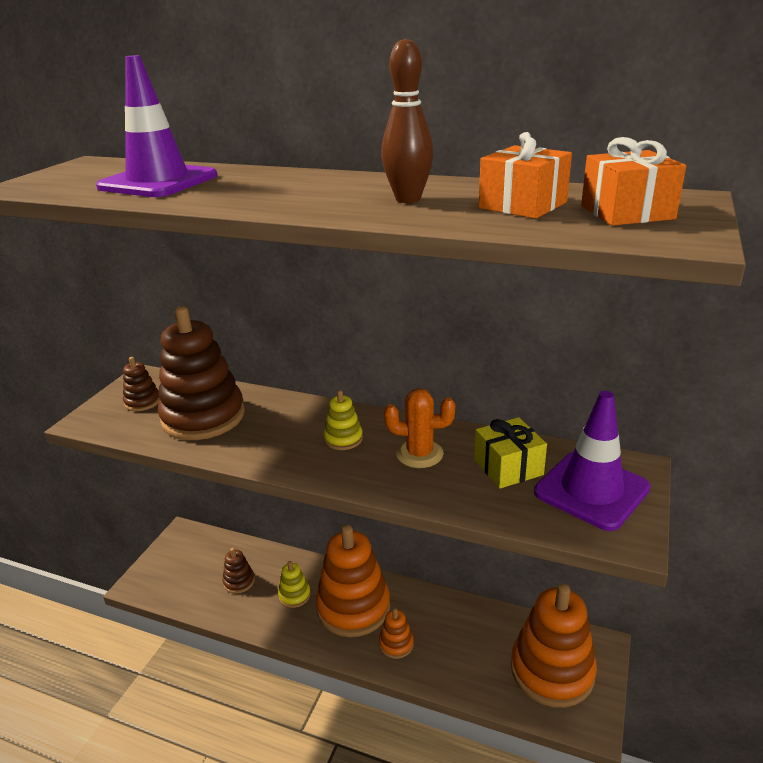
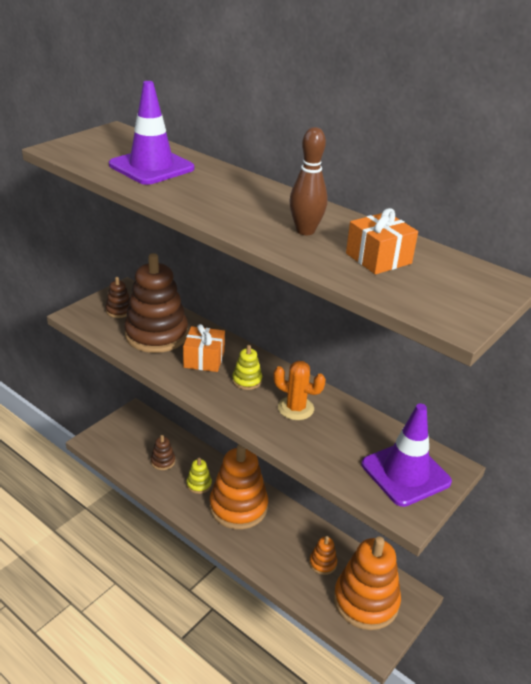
camera: 15 degrees right, 5 degrees up
orange stacking toy [379,608,414,659] -> orange stacking toy moved to [309,536,337,575]
yellow gift [474,417,547,488] -> none
orange gift [581,137,686,226] -> orange gift moved to [183,324,225,372]

